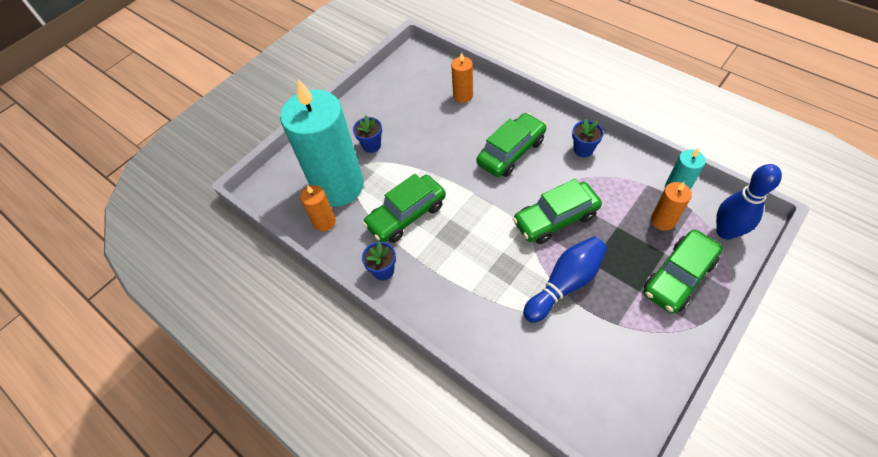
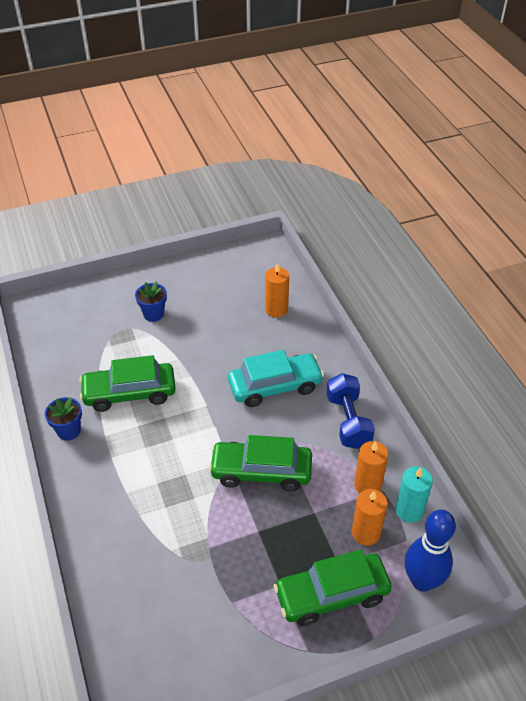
camera: 25 degrees right, 10 degrees down
turquoise candle [280,79,364,207] -> none
orange candle [300,185,336,231] -> orange candle moved to [354,441,388,493]
green car [477,113,547,177] -> turquoise car [228,350,324,407]
blue bowling pin [523,236,607,323] -> none
blue flower pot [572,118,604,157] -> blue dumbbell [326,373,375,449]

